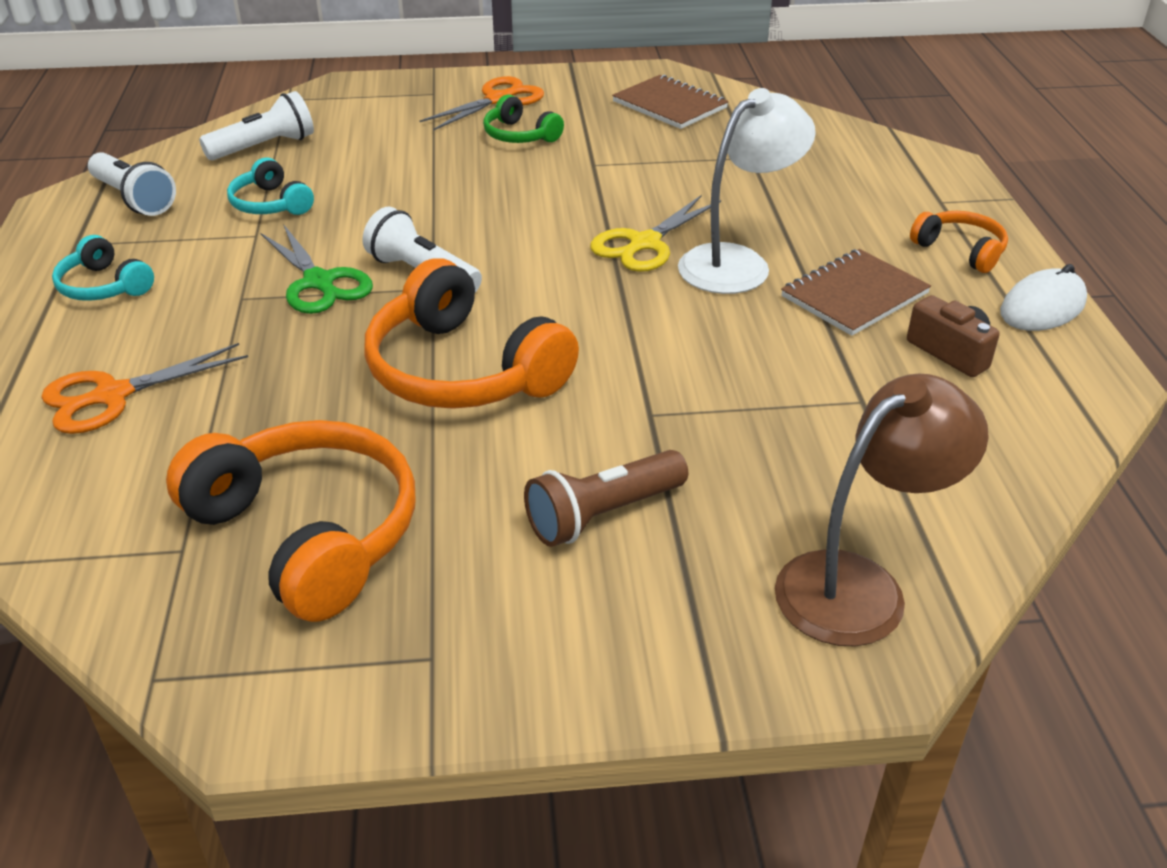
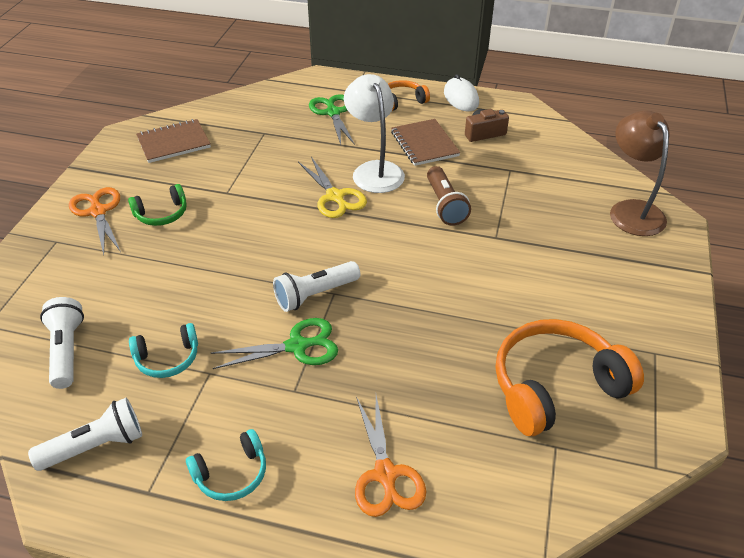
camera: 70 degrees left, 5 degrees up
orange headphones [364,258,579,409] -> none
brown flashlight [524,450,688,547] -> brown flashlight moved to [427,166,471,226]
none -> green scissors [309,94,355,145]

